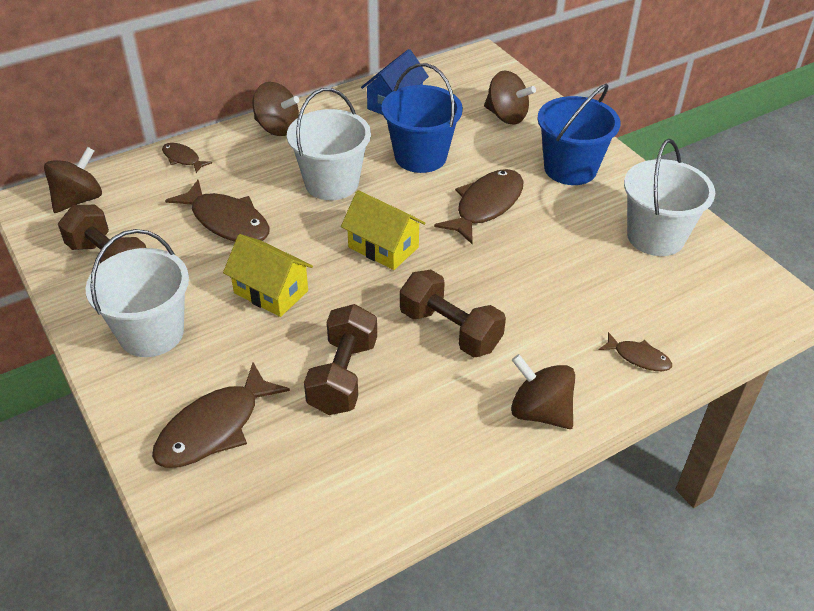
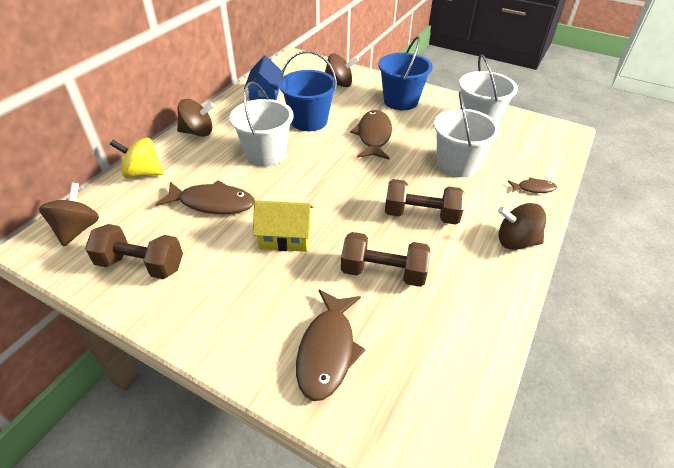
camera: 30 degrees left, 0 degrees up
white bucket [85,229,189,357] -> white bucket moved to [434,91,500,177]
brown fish [162,143,212,173] -> yellow spinning top [110,138,164,178]
brown dumbbell [304,304,377,415] -> brown dumbbell turned 60 degrees counterclockwise [341,232,430,287]
yellow house [341,190,426,270] -> none

